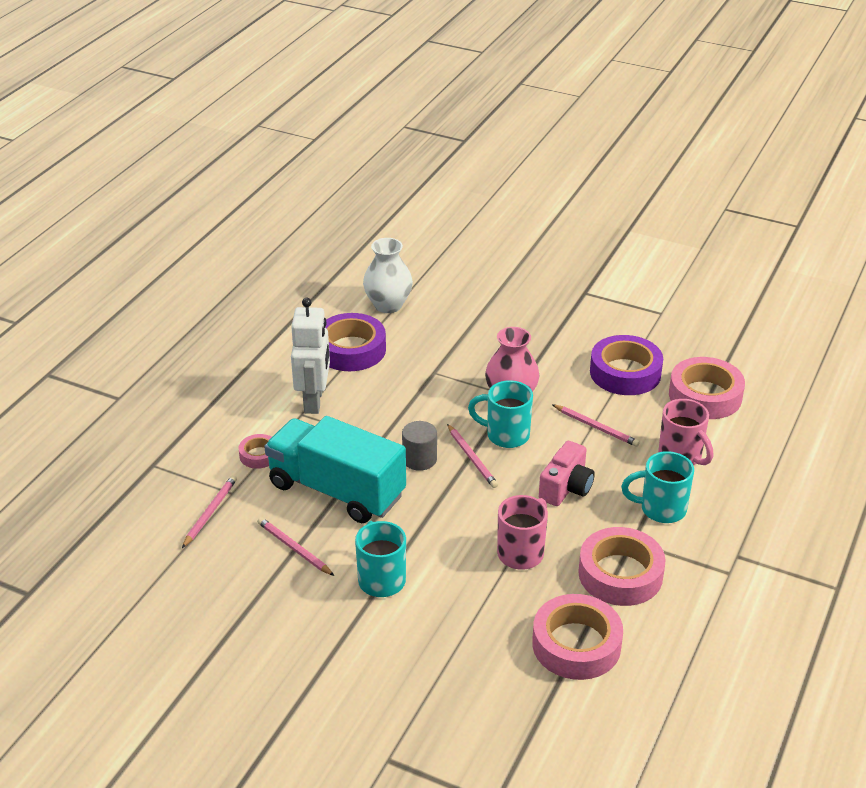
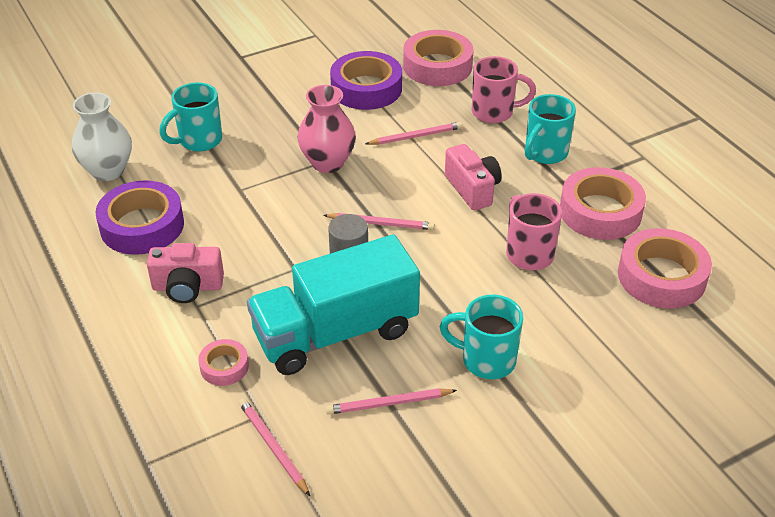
camera: 55 degrees left, 5 degrees up
white robot [291,298,330,414] -> pink camera [147,243,224,303]
turquoise mug [468,380,533,448] -> turquoise mug moved to [159,82,222,152]

